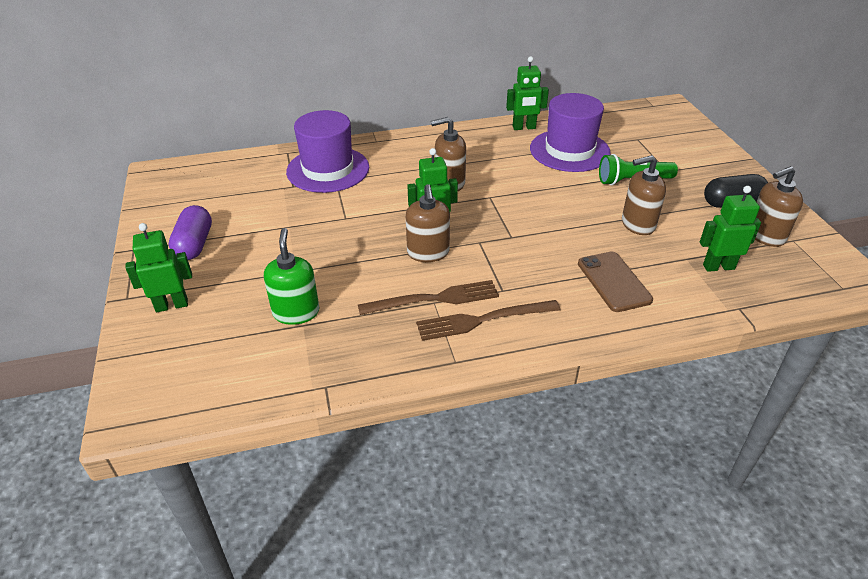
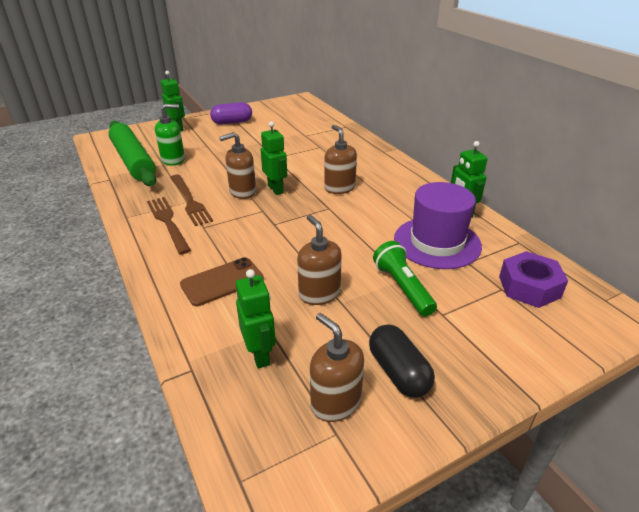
camera: 75 degrees right, 5 degrees down
purple hat [286,110,369,193] -> none
none -> green rolling pin [108,121,156,186]
none -> purple nut [499,251,568,308]

